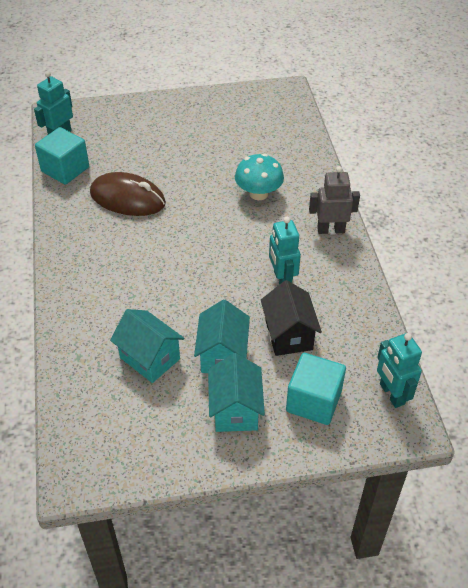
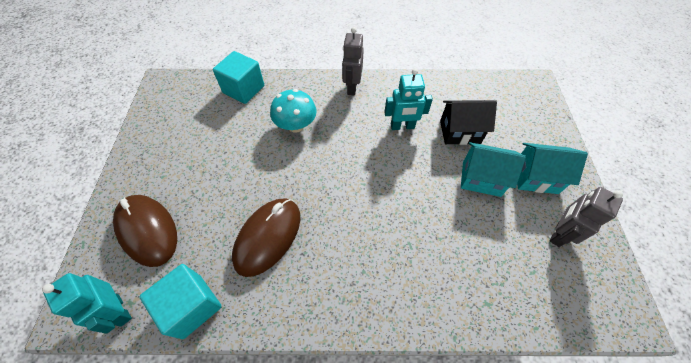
camera: 80 degrees left, 10 degrees up
turquoise house [110,309,185,383] -> none
turquoise cube [286,353,346,425] -> turquoise cube moved to [213,51,264,104]
turquoise robot [377,333,422,408] -> none
none -> brown mouse [113,195,177,267]
none -> grey robot [550,187,623,247]

